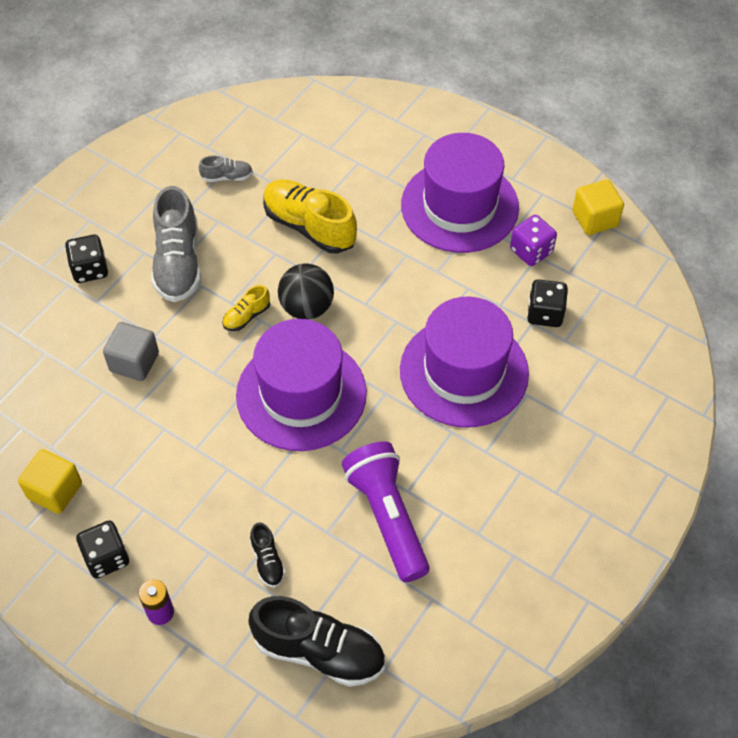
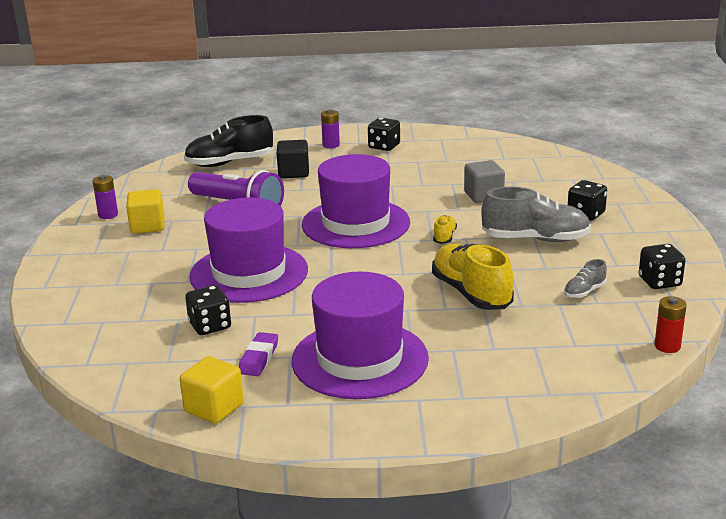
camera: 145 degrees right, 30 degrees down
yellow cube [18,449,82,514] -> yellow cube moved to [126,189,164,234]
grey shoe [151,186,201,302] -> grey shoe turned 135 degrees clockwise [481,187,591,242]
black shoe [250,523,286,587] -> black cube [277,140,309,178]
yellow shoe [263,179,357,254] -> yellow shoe turned 120 degrees counterclockwise [432,244,514,310]
black ball [278,264,334,320] -> none
purple dice [510,215,557,266] -> purple eraser [239,332,278,376]
none -> purple battery [92,175,118,219]
none -> black dice [639,244,686,289]
none -> red battery [655,296,687,353]

